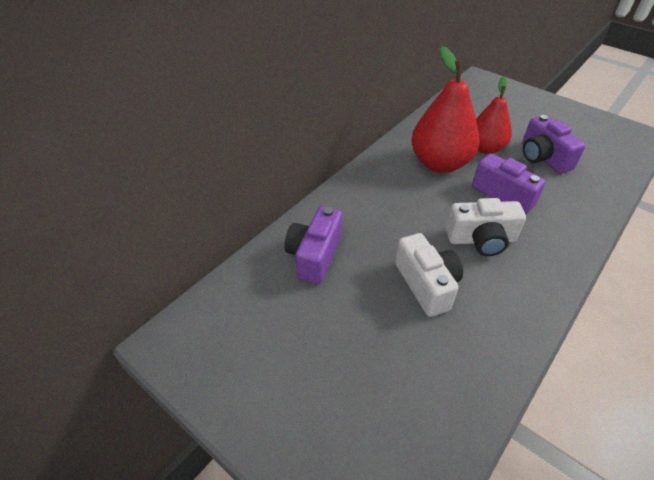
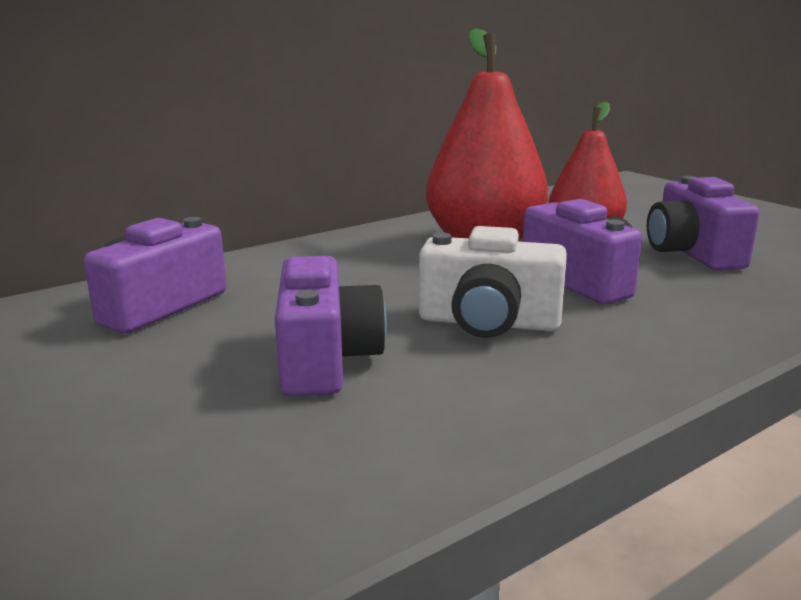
camera: 15 degrees right, 25 degrees down
white camera [395,233,463,317] -> purple camera [275,256,387,396]

